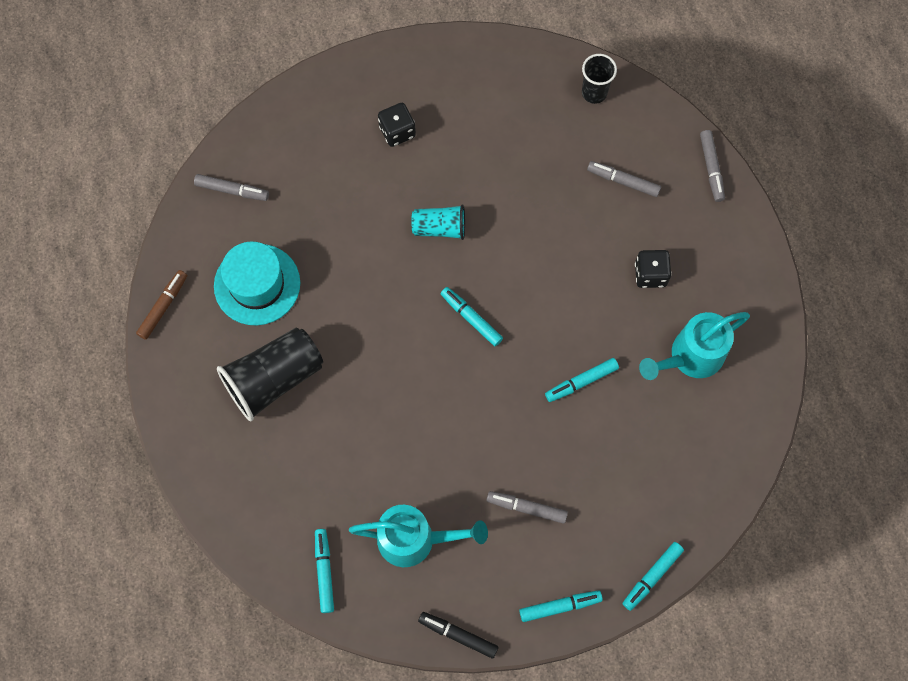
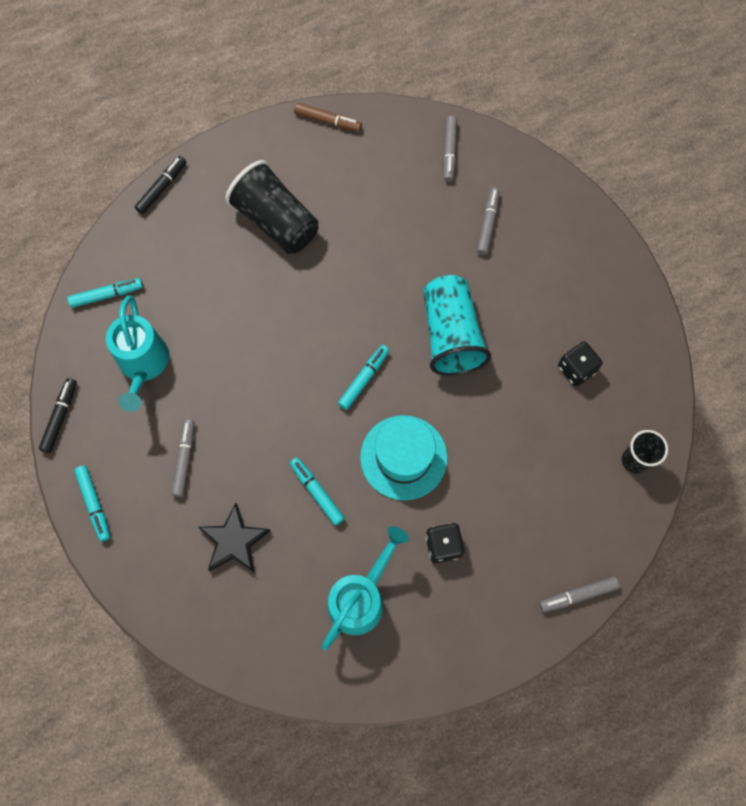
camera: 80 degrees right, 0 degrees up
turquoise hat [214,241,300,325] -> turquoise hat moved to [360,415,448,500]
black dice [378,103,416,147] -> black dice moved to [558,341,602,386]
turquoise cup [411,204,465,240] -> turquoise cup [423,275,491,376], size x1.73
grey marker [587,161,661,197] -> grey marker moved to [477,188,500,255]
turquoise marker [622,542,684,611] -> none
turquoise watering can [639,312,750,380] -> turquoise watering can turned 75 degrees clockwise [321,526,409,650]
none -> black marker [135,156,186,214]
none -> black star [198,502,270,572]

